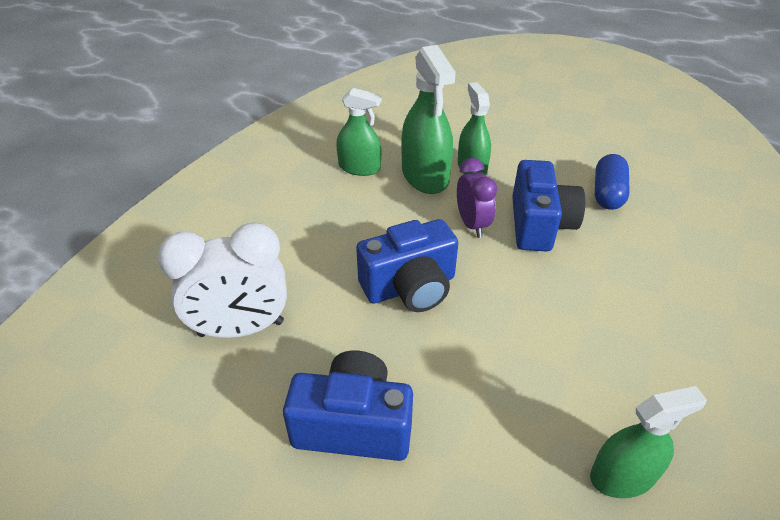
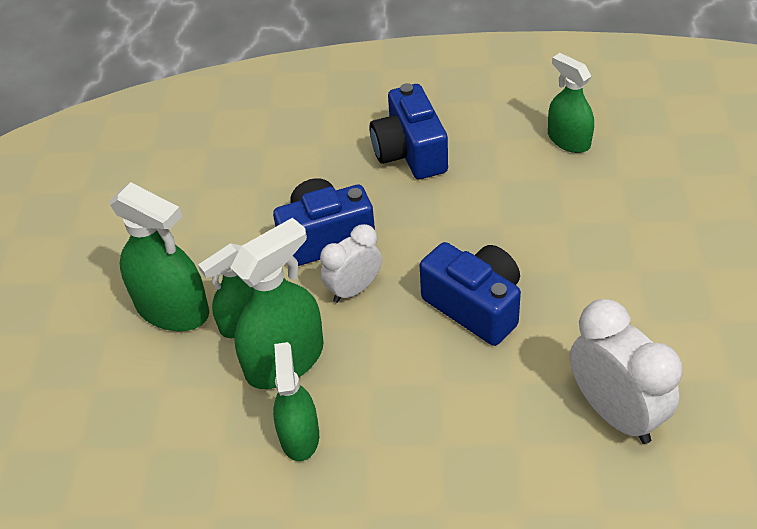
camera: 110 degrees left, 5 degrees up
blue camera [283,350,413,461] -> blue camera moved to [369,83,448,179]
purple clock [457,158,497,238] -> white clock [320,224,382,303]
blue capsule [595,154,630,210] -> none
none -> green spray bottle [109,182,209,331]

